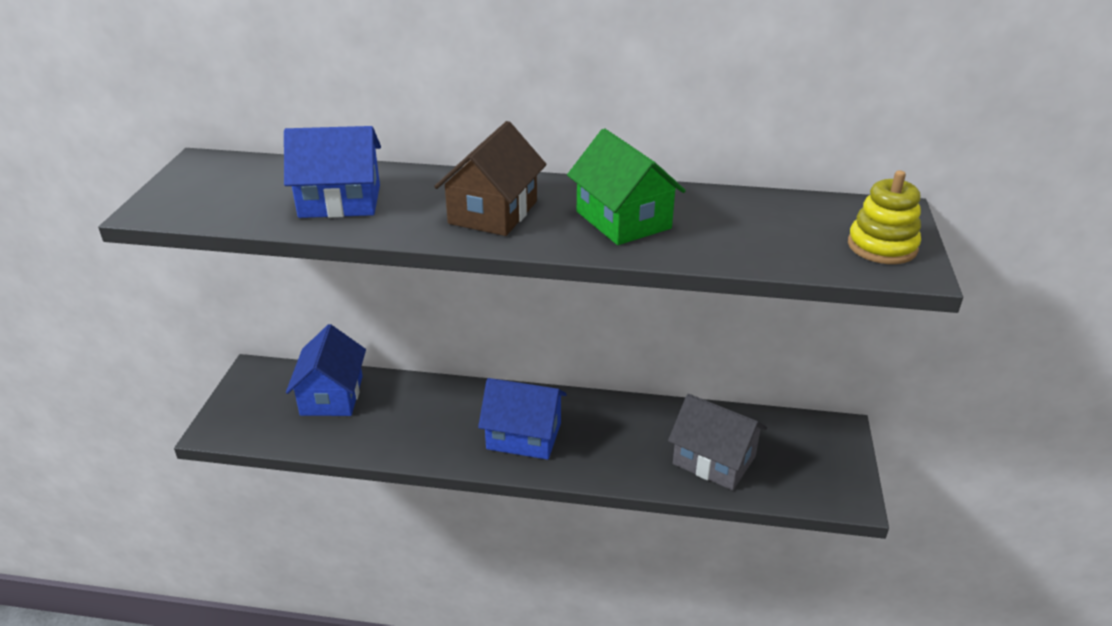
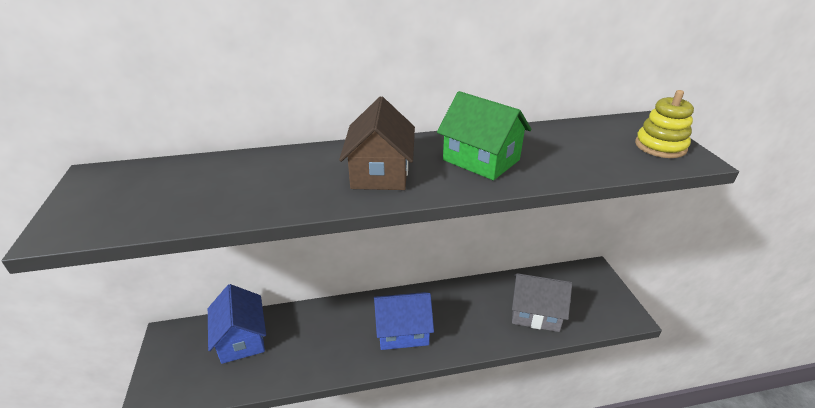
camera: 20 degrees left, 0 degrees up
blue house [284,126,381,218] -> none

